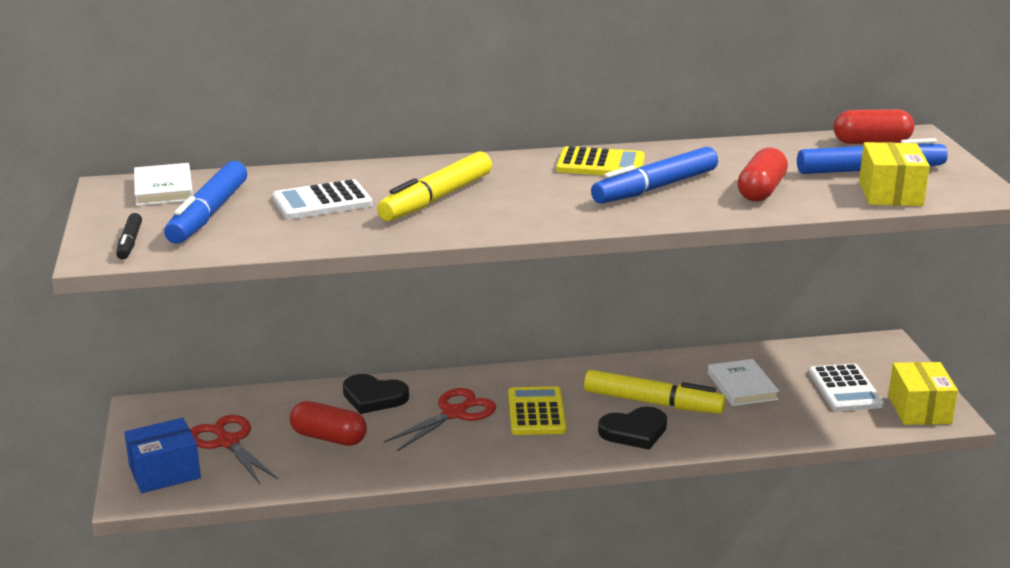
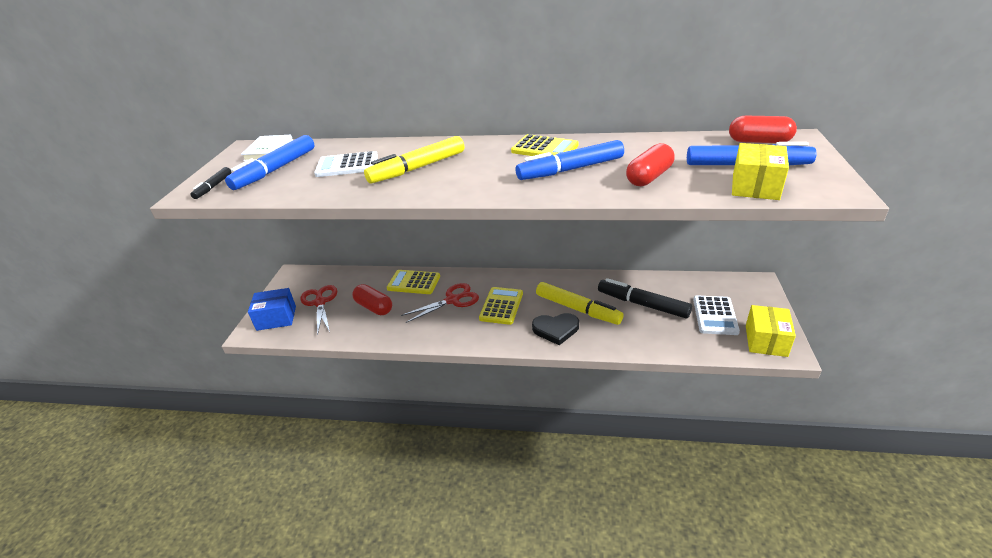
camera: 20 degrees right, 10 degrees up
black heart [343,374,409,414] -> yellow calculator [387,270,440,294]
white book [708,359,779,406] -> black marker [598,278,692,318]

